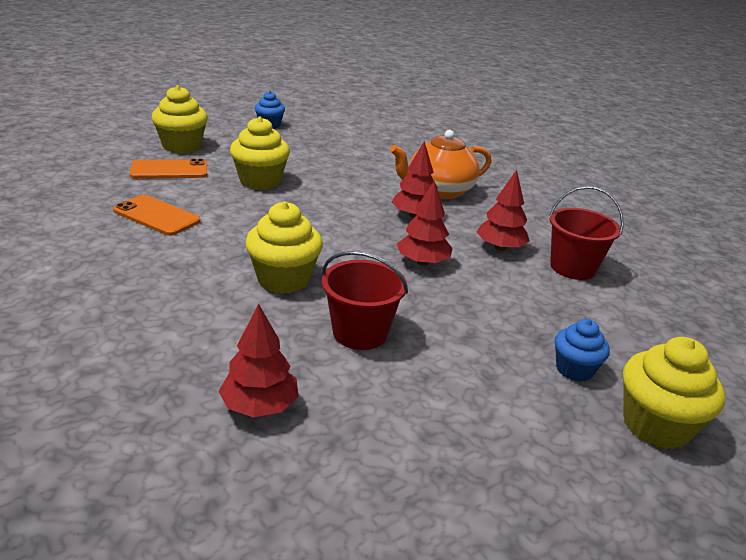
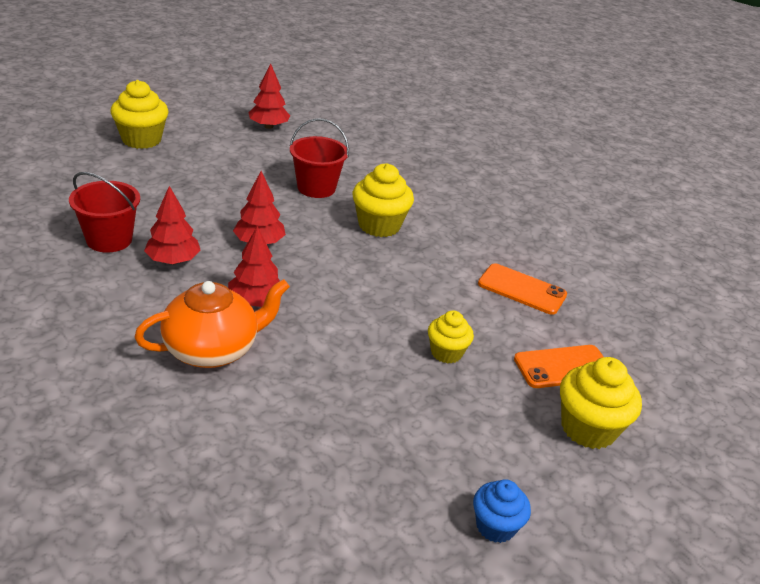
camera: 175 degrees right, 5 degrees up
red tree [219,304,299,417] -> red tree moved to [248,63,290,129]
yellow cupcake [230,116,290,190] -> yellow cupcake [428,310,474,364], size x0.62
blue cupcake [555,319,610,382] -> none

